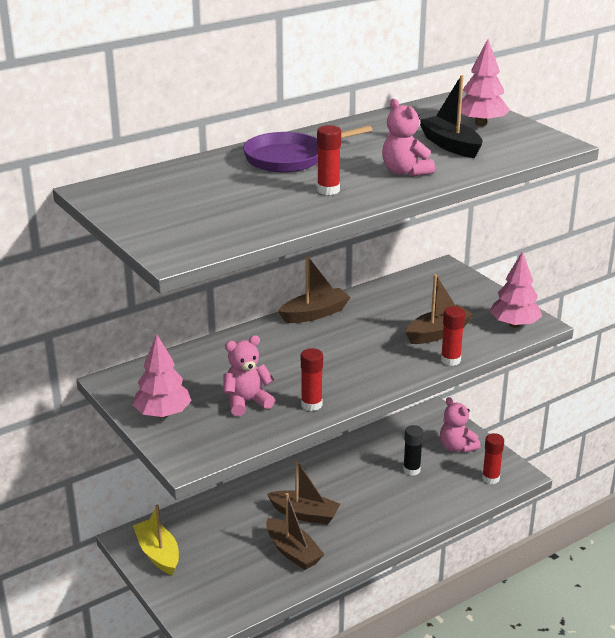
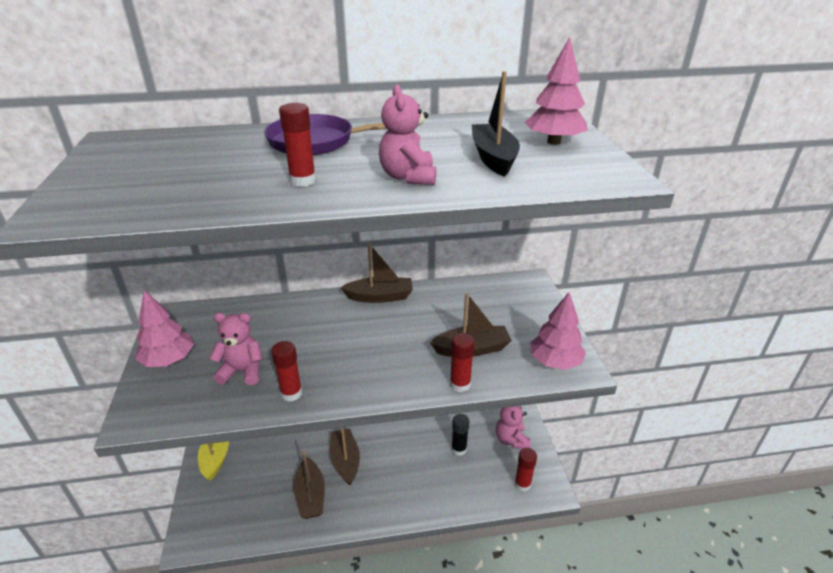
camera: 25 degrees right, 5 degrees up
brown boat [267,459,340,525] -> brown boat turned 150 degrees counterclockwise [330,428,360,485]

